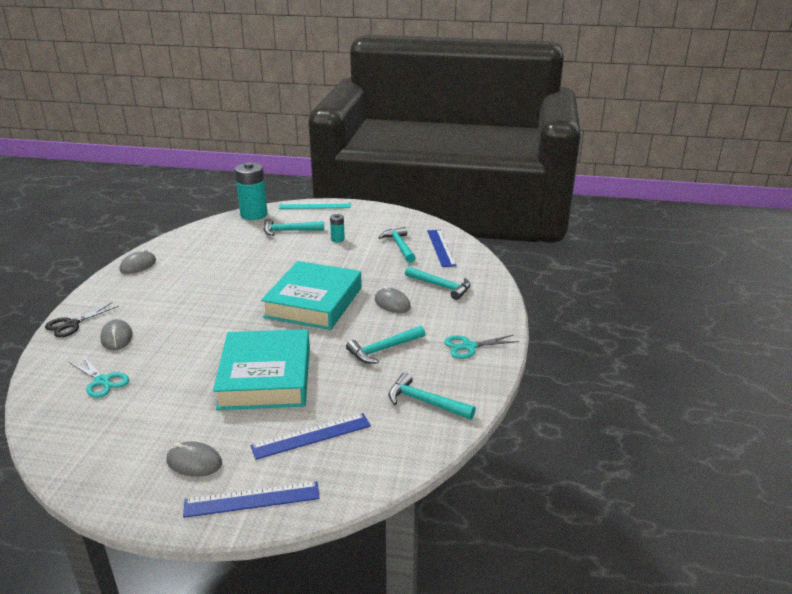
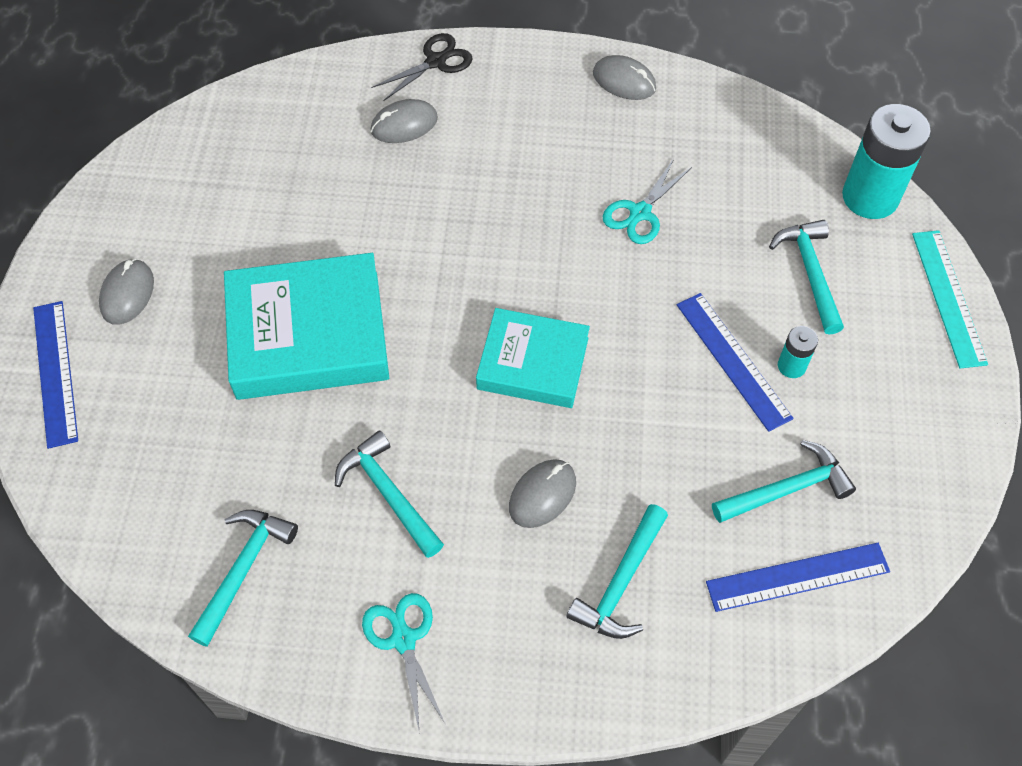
camera: 85 degrees right, 30 degrees up
black scissors [45,302,119,337] -> black scissors turned 105 degrees clockwise [371,33,473,101]
turquoise scissors [69,356,129,398] -> turquoise scissors moved to [602,159,692,244]
blue ruler [250,413,371,460] -> blue ruler moved to [677,293,794,432]
turquoise book [261,261,362,330] -> turquoise book [476,308,590,408], size x0.64

